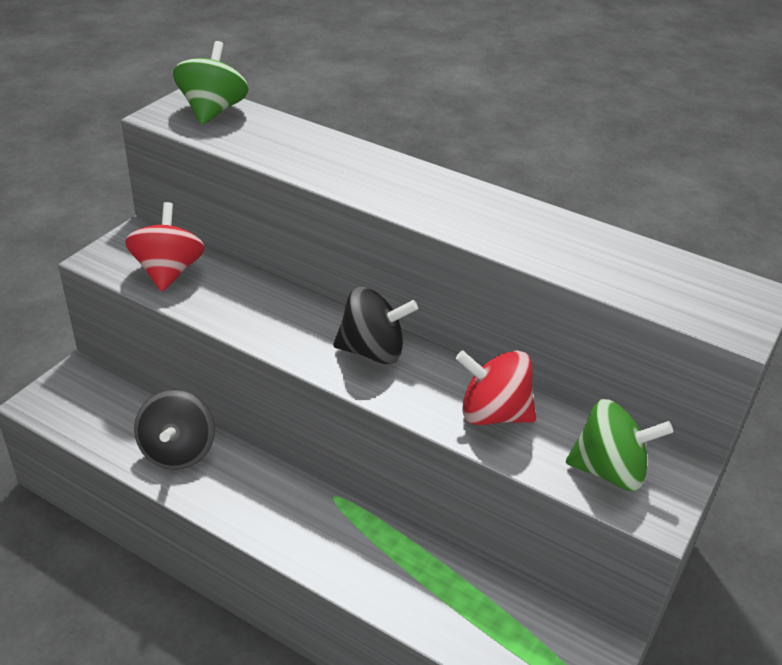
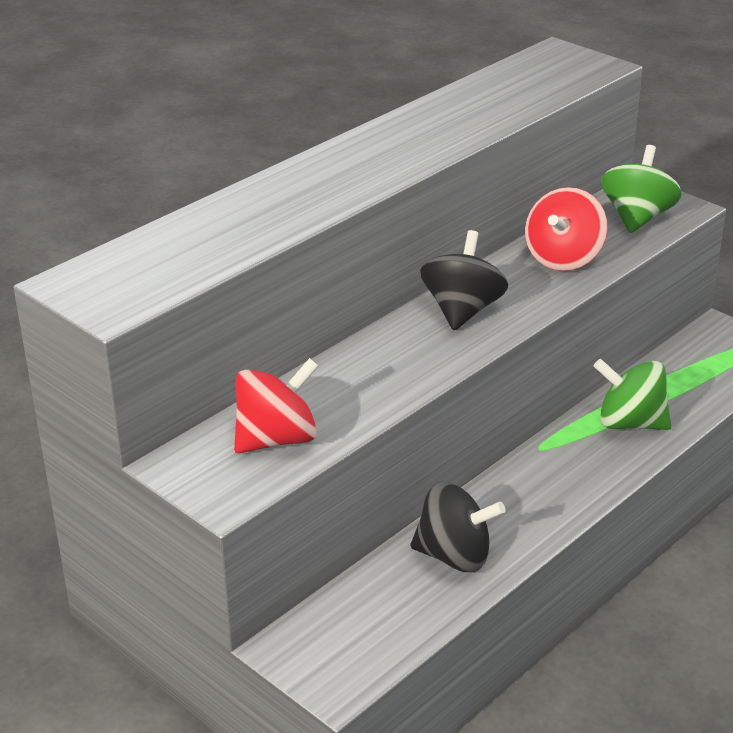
camera: 75 degrees left, 5 degrees down
red spinning top [125,202,205,292] -> red spinning top turned 135 degrees clockwise [234,358,319,453]
green spinning top [173,41,248,125] -> green spinning top moved to [593,359,671,430]

